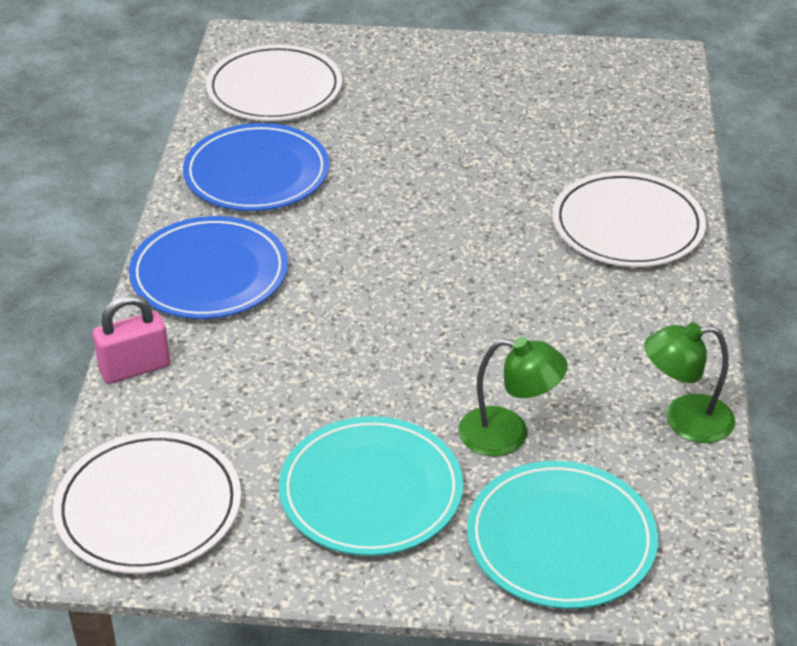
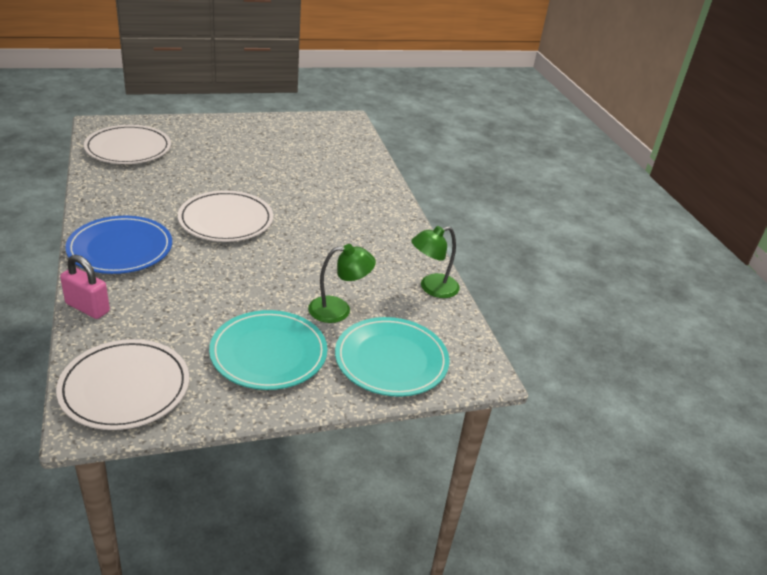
camera: 25 degrees left, 5 degrees down
pink padlock [93,294,170,384] -> pink padlock turned 75 degrees clockwise [60,255,110,319]
blue plate [183,123,329,211] -> none
white plate [552,171,706,267] -> white plate moved to [178,191,273,242]

